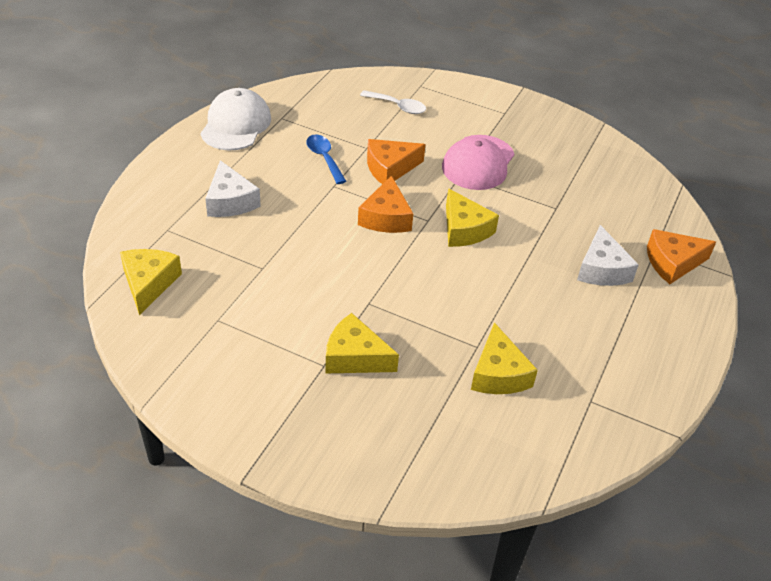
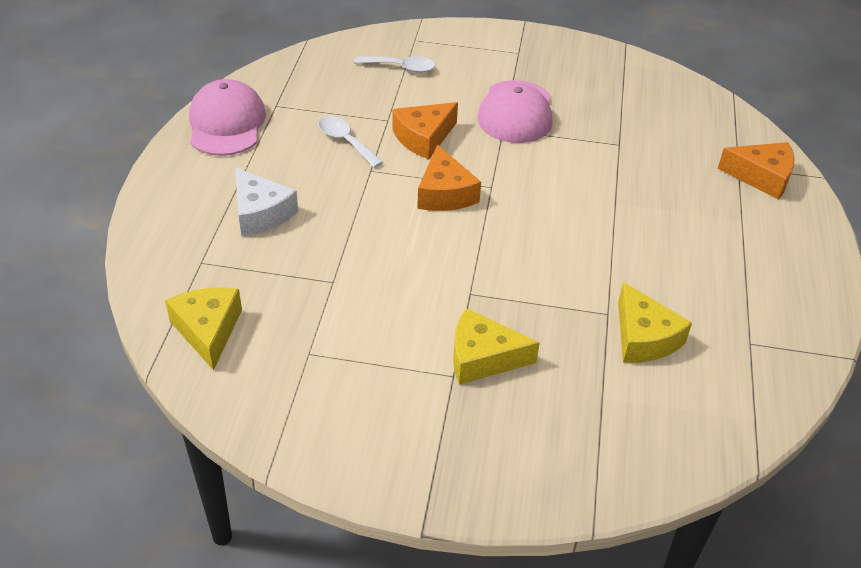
camera: 15 degrees left, 0 degrees up
white cap [200,88,271,151] -> pink cap [189,79,266,156]
blue spoon [306,134,346,184] -> white spoon [319,116,383,168]
yellow cheese [446,188,499,247] -> none
white cheese [577,225,639,286] -> none
orange cheese [647,229,716,284] -> orange cheese turned 135 degrees counterclockwise [718,142,794,200]

